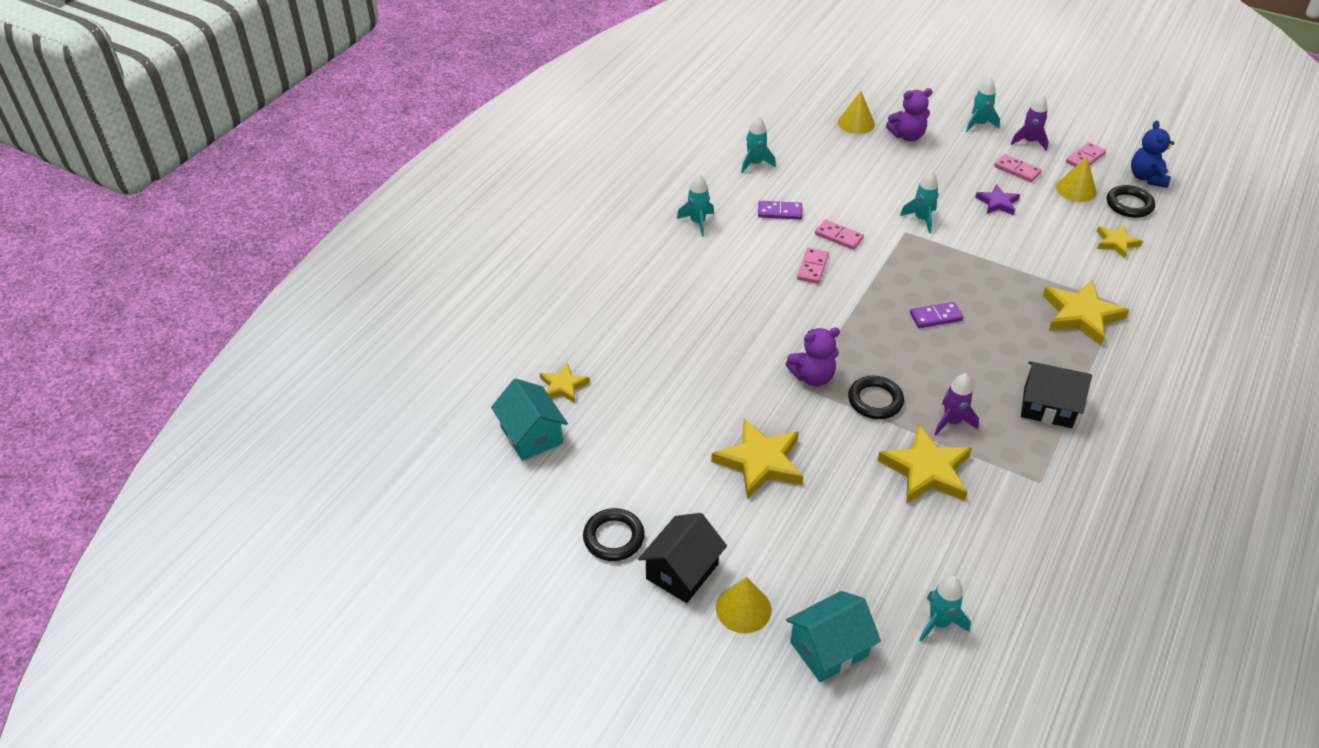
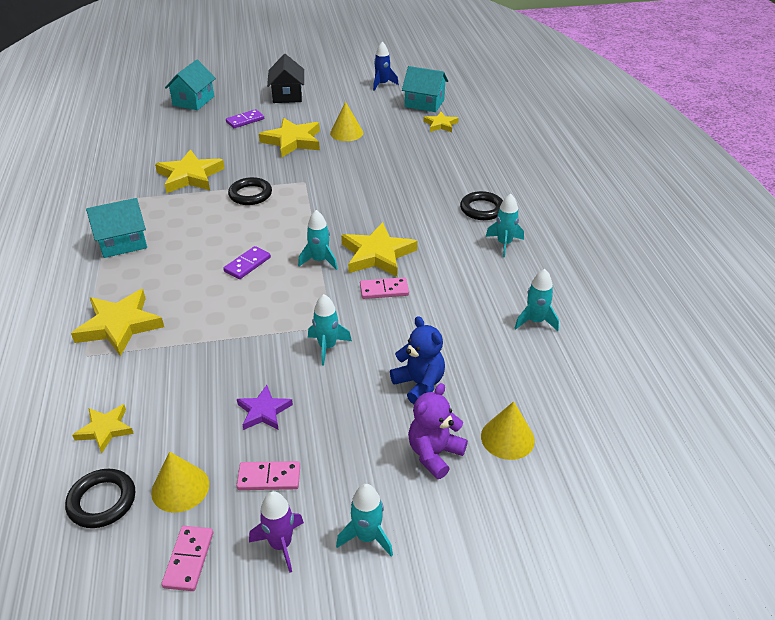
camera: 140 degrees right, 5 degrees down
black ring [583,508,645,561] -> black ring moved to [460,191,503,220]
yellow cone [716,577,771,633] -> yellow cone moved to [330,102,363,141]
purple domino [758,201,802,220] -> purple domino moved to [226,109,264,128]
purple teddy bear [786,327,840,386] -> none
pink domino [797,248,829,284] -> yellow star [341,222,417,277]
turquoise rocket [919,576,971,642] -> turquoise rocket moved to [298,210,338,270]
purple rocket [934,373,979,436] -> none
black house [1021,362,1092,428] -> turquoise house [86,198,147,258]
blue teddy bear [1131,120,1174,188] -> blue teddy bear moved to [390,316,445,404]
none -> blue rocket [373,42,399,91]

